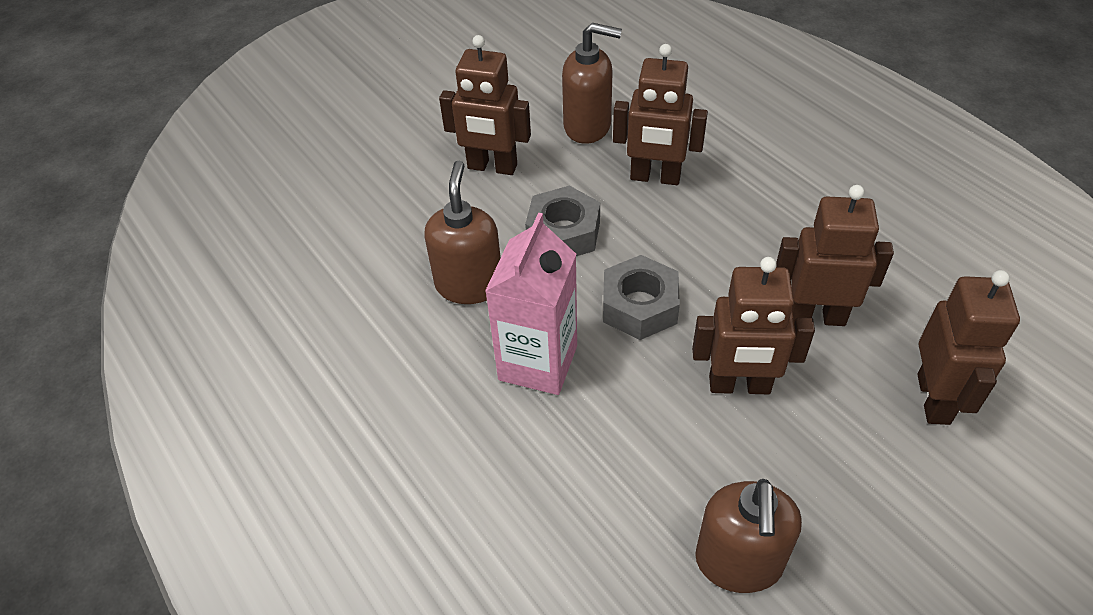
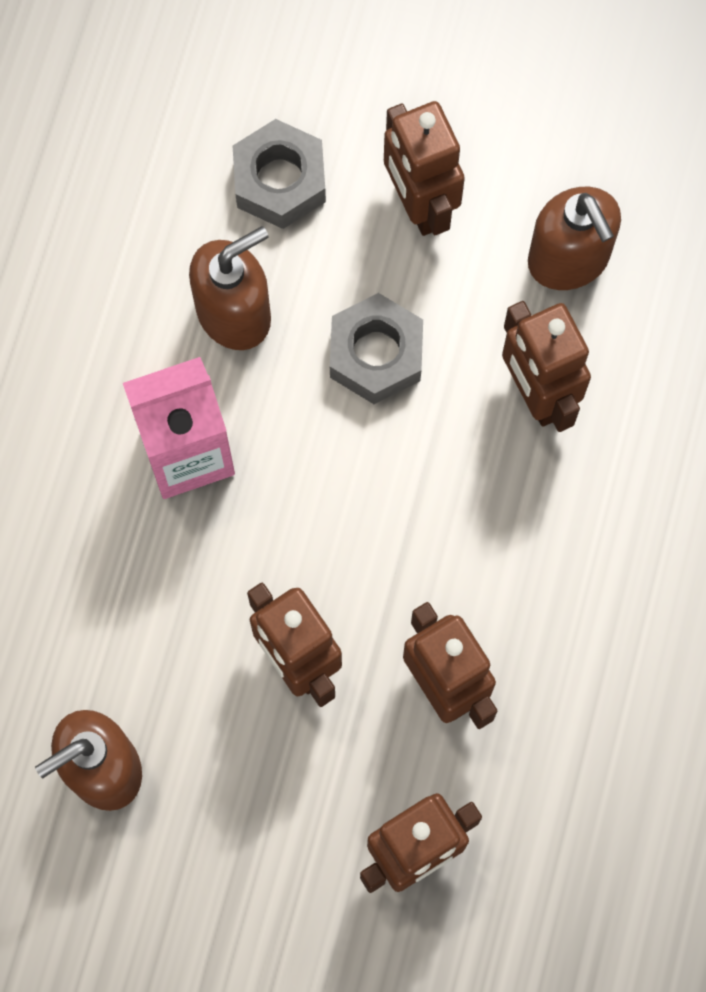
camera: 50 degrees right, 25 degrees up
grey nut [603,255,680,340] -> grey nut moved to [233,119,326,229]

